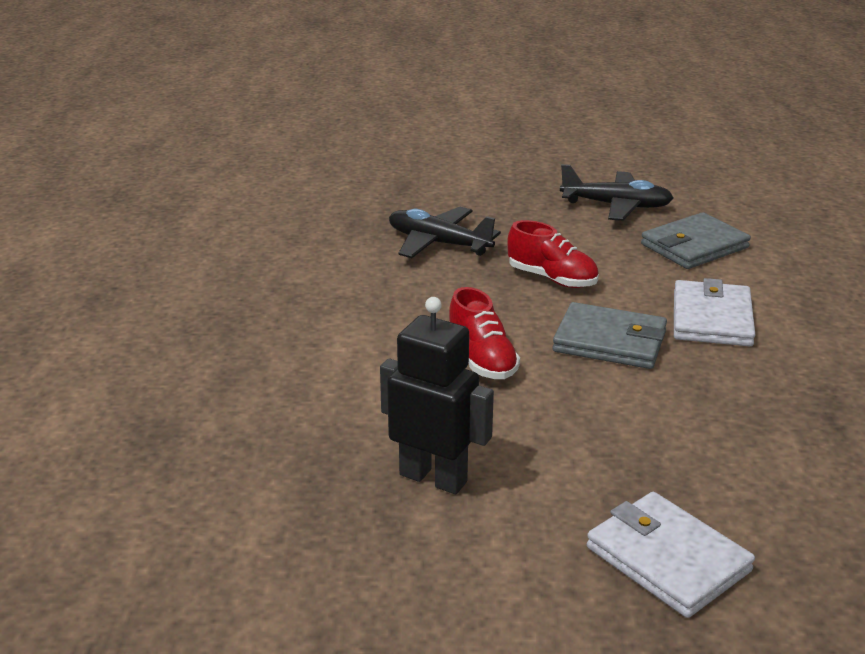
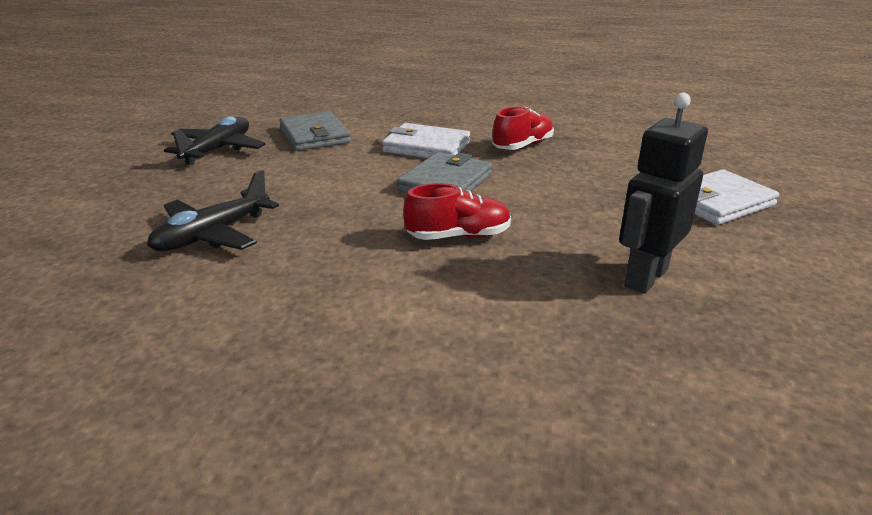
camera: 80 degrees left, 0 degrees up
red shoe [507,220,599,288] -> red shoe moved to [492,106,554,150]

